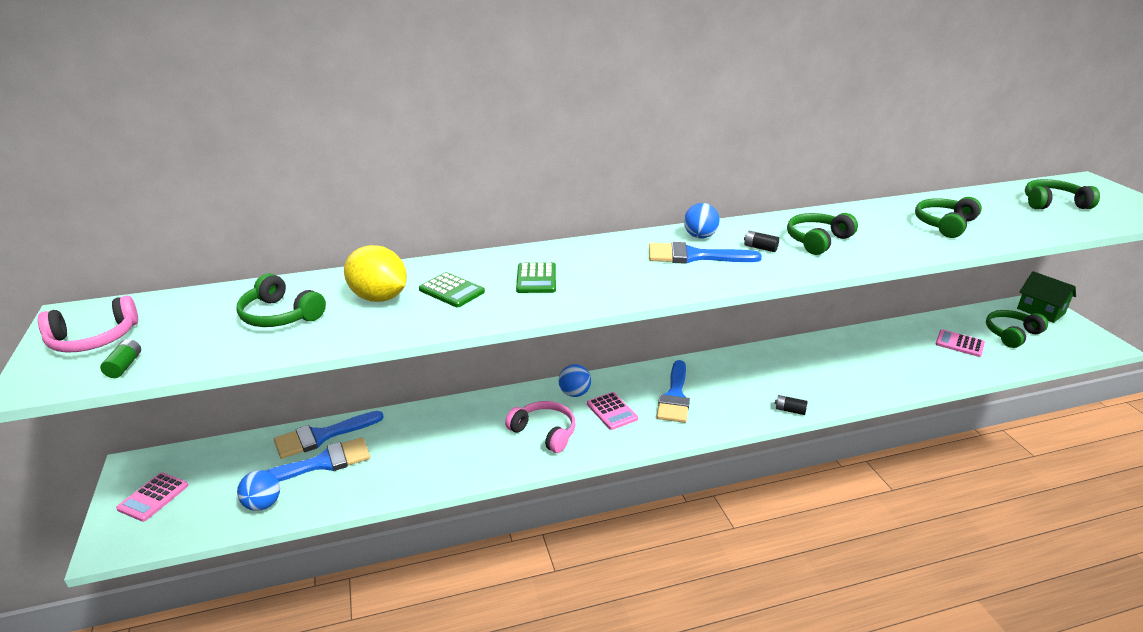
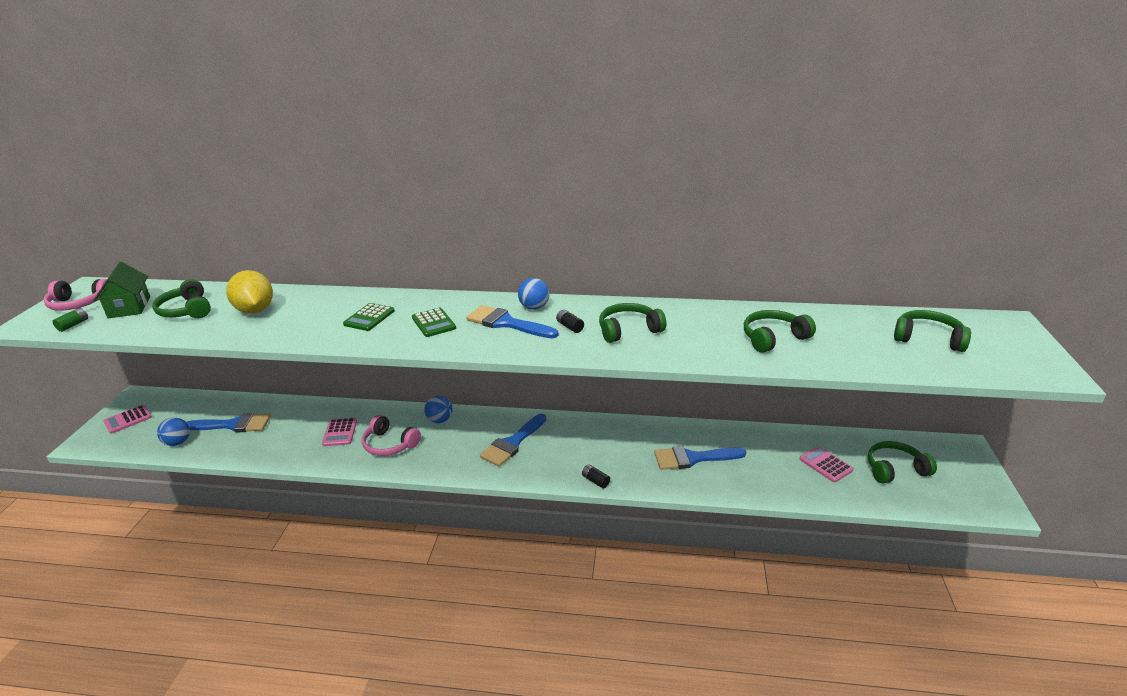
camera: 25 degrees right, 0 degrees up
blue brush [274,411,384,459] -> blue brush moved to [654,446,746,470]
green calculator [419,272,485,307] -> green calculator moved to [412,308,456,337]
pink headphones [505,401,575,453] -> pink headphones turned 150 degrees clockwise [362,415,421,456]
pink calculator [587,392,638,430] -> pink calculator moved to [322,418,357,446]
green house [1017,271,1076,323] -> green house moved to [94,262,150,318]

